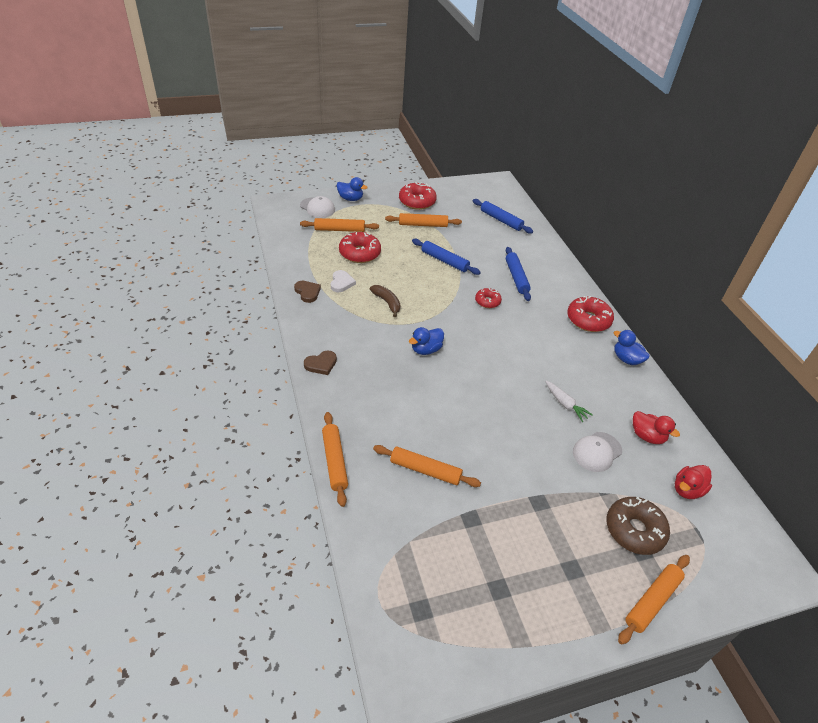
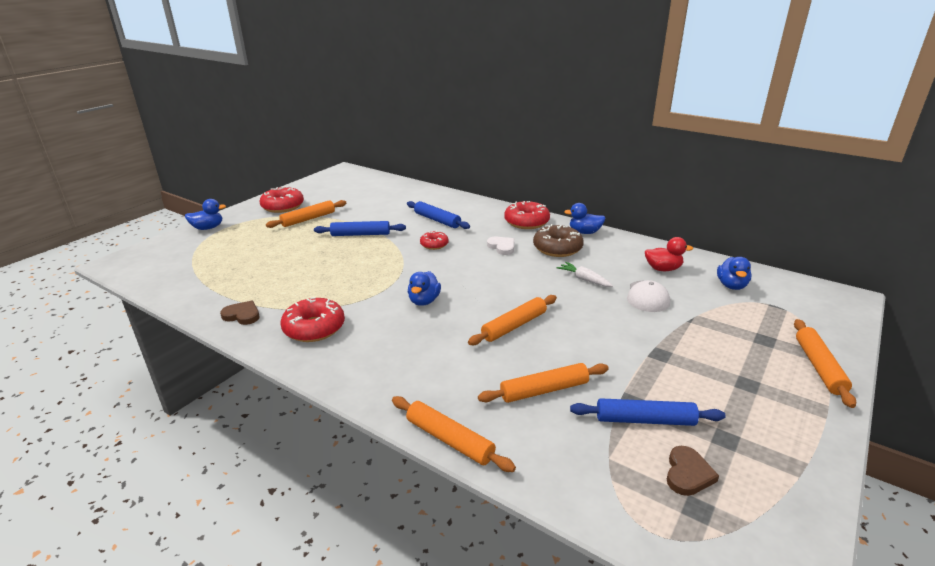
camera: 35 degrees left, 15 degrees down
white cap [300,196,335,218] -> none
orange rolling pin [300,218,379,232] -> orange rolling pin moved to [468,295,557,345]
brown heart [304,351,337,375] -> brown heart moved to [667,446,719,496]
white heart [331,270,356,292] -> white heart moved to [487,237,514,255]
red donut [339,232,381,263] -> red donut moved to [281,297,345,342]
brown banana [370,285,401,317] -> none
blue rolling pin [473,199,533,234] -> blue rolling pin moved to [570,398,726,426]
white carrot [545,381,593,422] -> white carrot turned 150 degrees counterclockwise [557,262,613,287]
brown donut [606,497,670,555] -> brown donut moved to [533,224,584,257]
red duck [675,465,712,499] -> blue duck [717,257,752,290]

